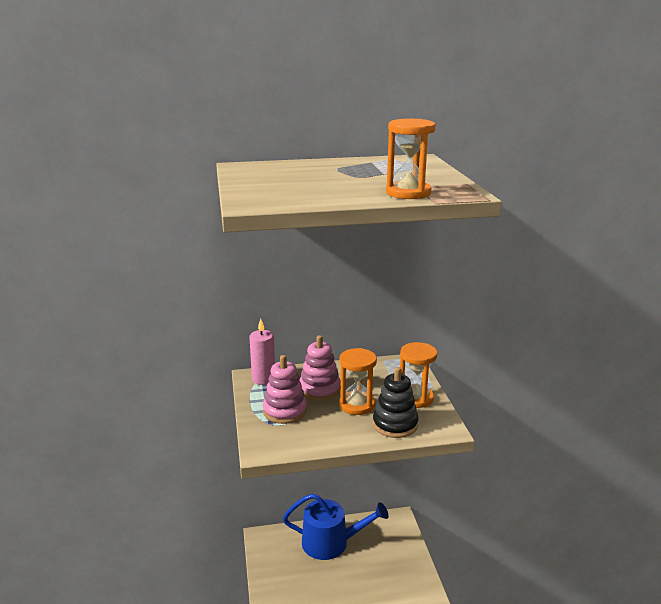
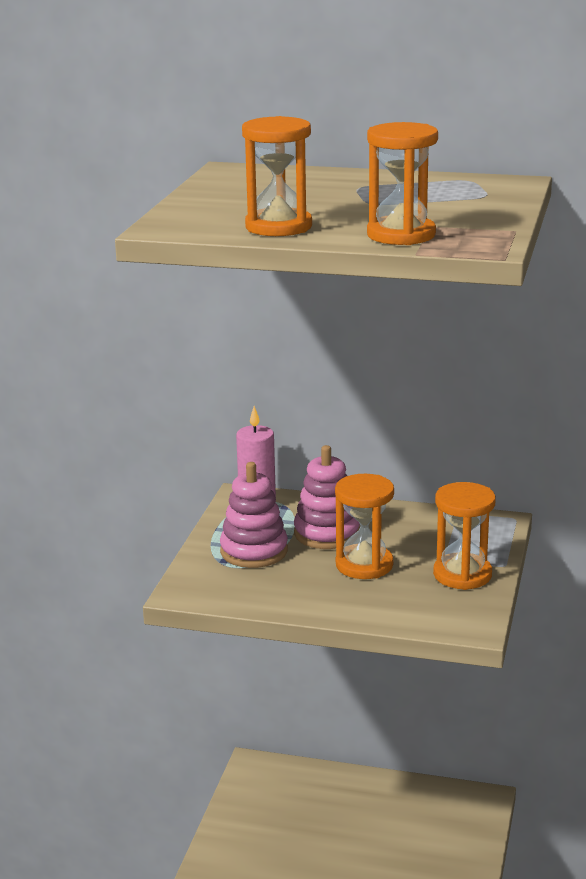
camera: 25 degrees right, 0 degrees up
blue watering can [283,493,389,560] -> none
black stacking toy [373,367,418,438] -> none
none -> orange hourglass [242,116,312,236]

